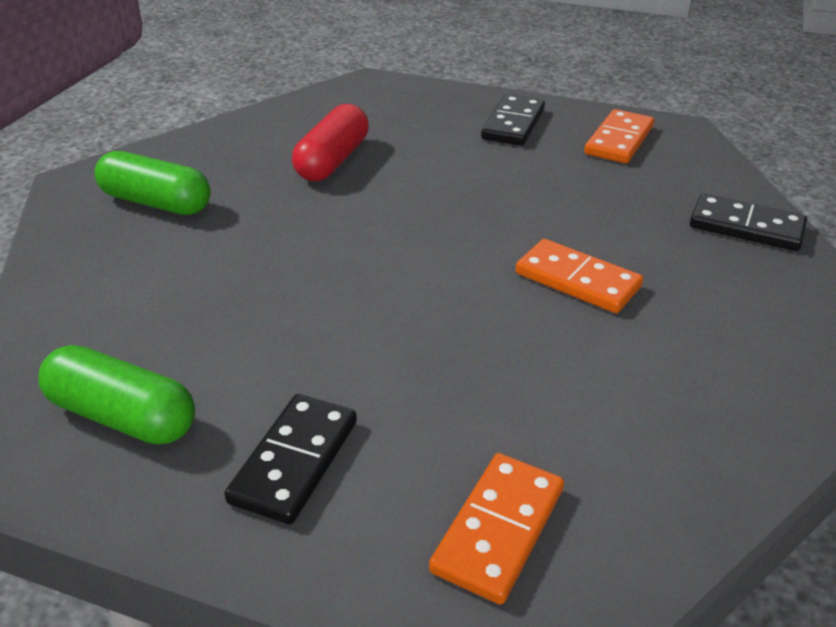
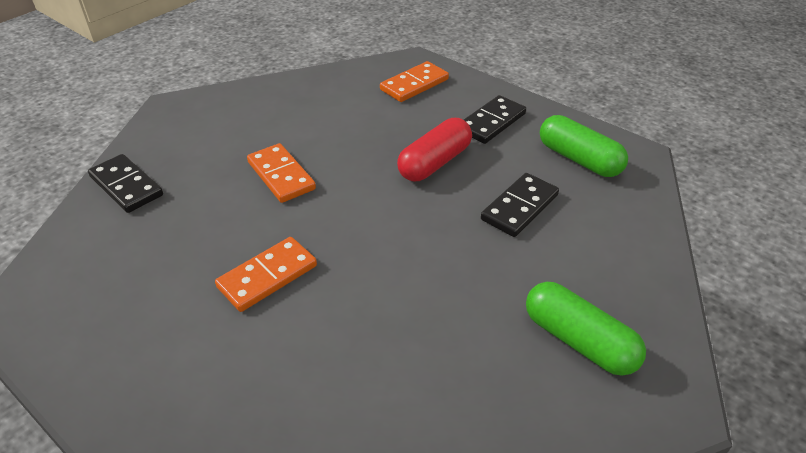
camera: 160 degrees left, 5 degrees up
red capsule [292,104,369,181] -> red capsule moved to [397,118,472,181]
black domino [481,94,545,146] -> black domino moved to [481,173,559,237]
orange domino [584,109,654,164] -> orange domino moved to [215,237,317,312]

